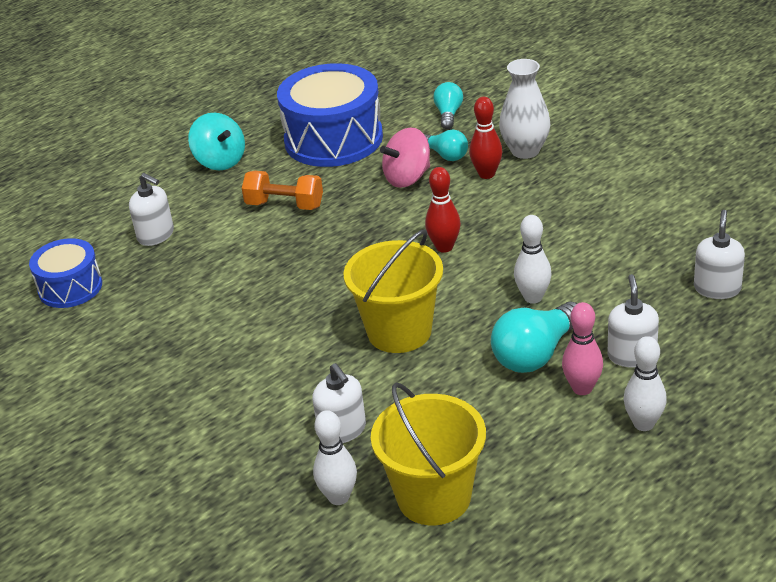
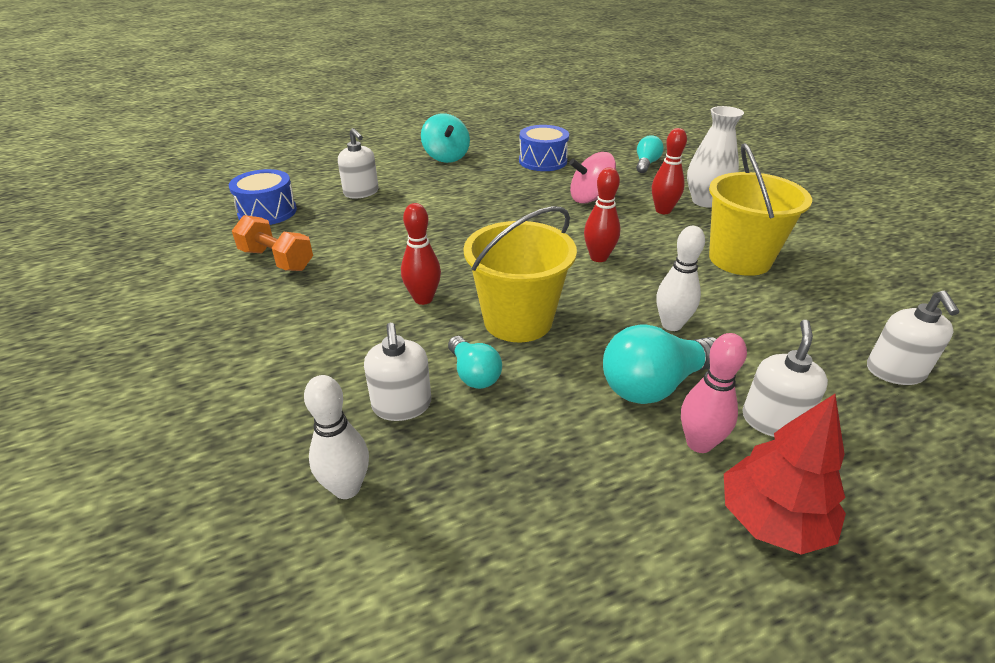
camera: 15 degrees right, 0 degrees up
orange dumbbell [242,171,323,210] -> orange dumbbell moved to [232,215,313,271]
blue drum [277,63,383,167] -> blue drum [519,125,569,171], size x0.57
yellow bucket [371,382,486,525] -> yellow bucket moved to [709,143,812,276]
turquoise light bulb [424,129,468,161] -> turquoise light bulb moved to [448,336,502,389]
white bowling pin [624,336,667,431] -> red tree [724,394,846,555]
white soap dispenser [694,210,745,299] -> white soap dispenser turned 150 degrees clockwise [867,291,959,385]
none -> red bowling pin [401,203,441,305]

